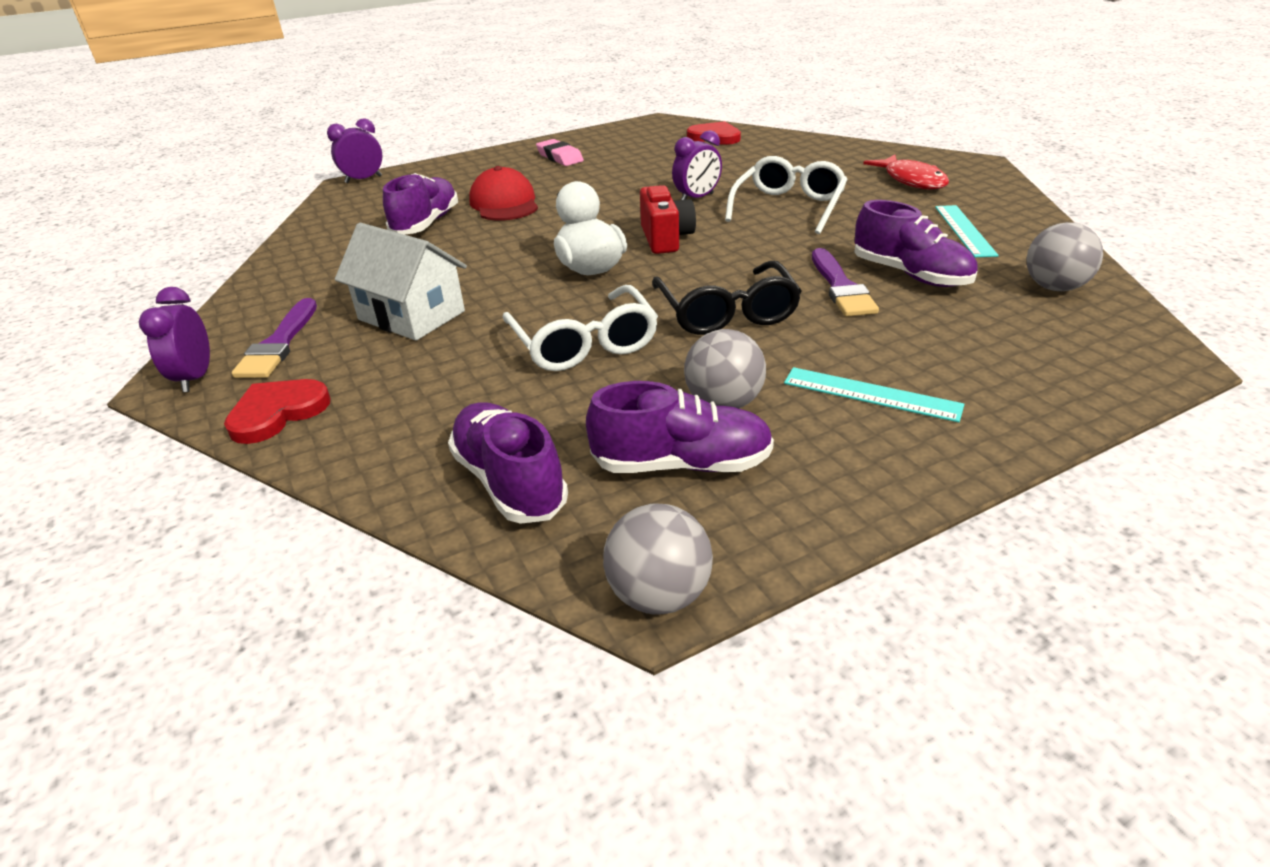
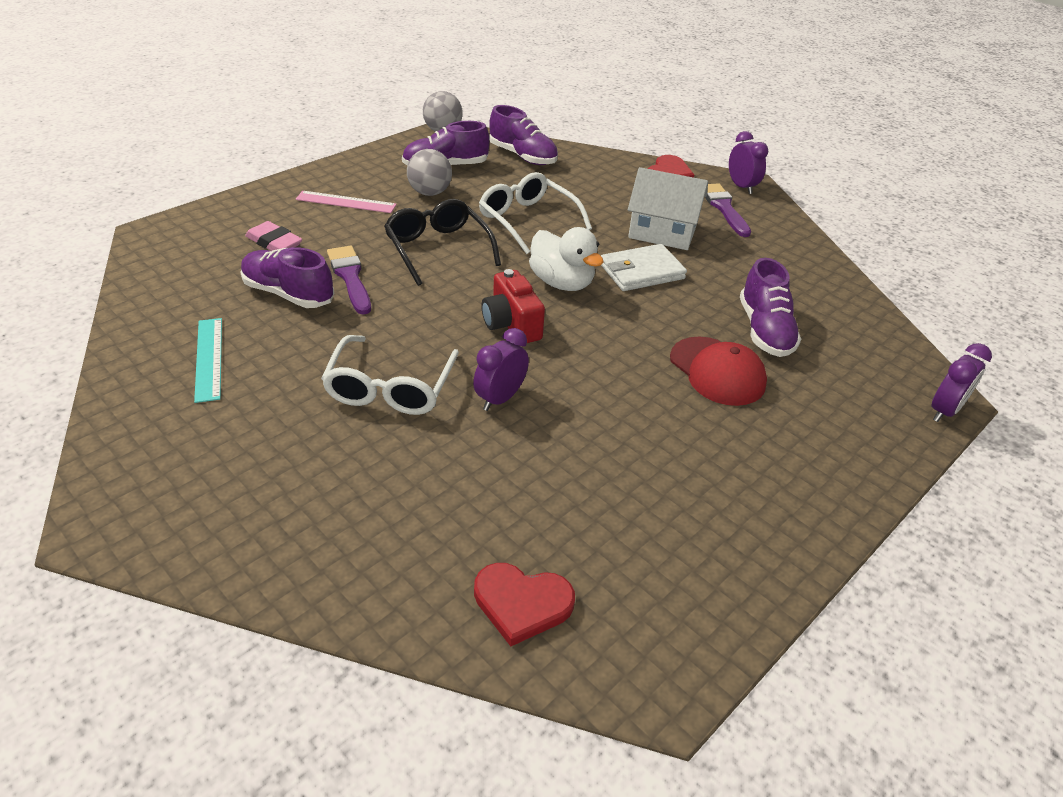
camera: 160 degrees right, 5 degrees up
pink eraser [536,139,584,166] -> pink eraser moved to [245,221,302,251]
turquoise ruler [784,367,964,422] -> pink ruler [296,191,397,213]
red fish [863,155,949,190] -> none
grey ball [1026,222,1103,291] -> none
none -> white wallet [601,244,687,291]

